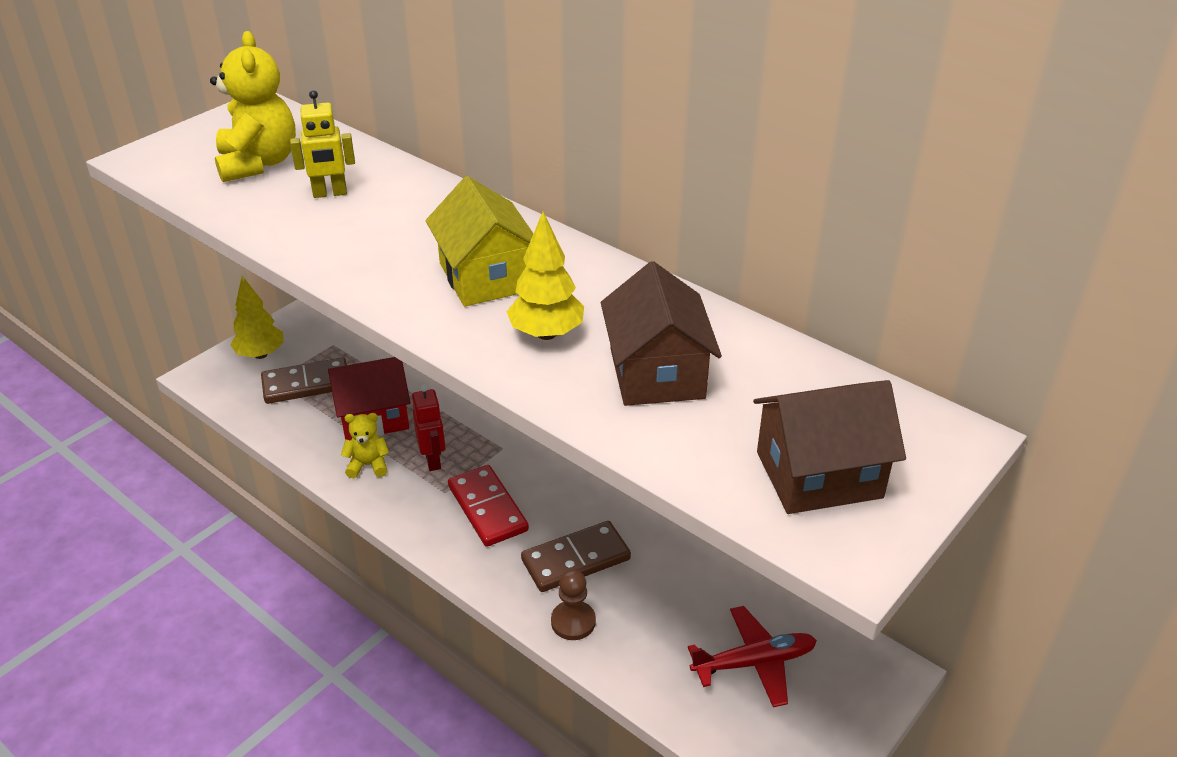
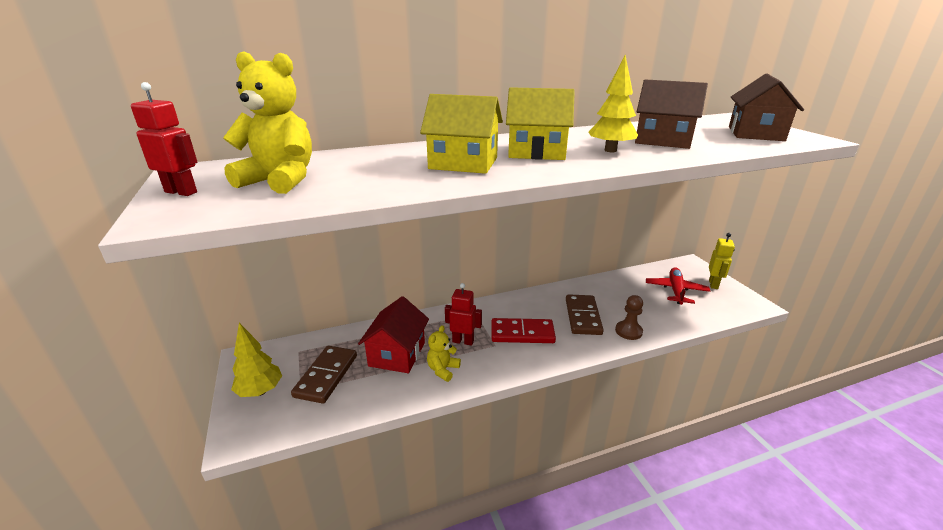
camera: 60 degrees left, 10 degrees down
yellow robot [290,90,355,198] -> yellow robot moved to [709,233,735,289]
none -> red robot [131,82,197,196]
none -> yellow house [420,94,503,174]

